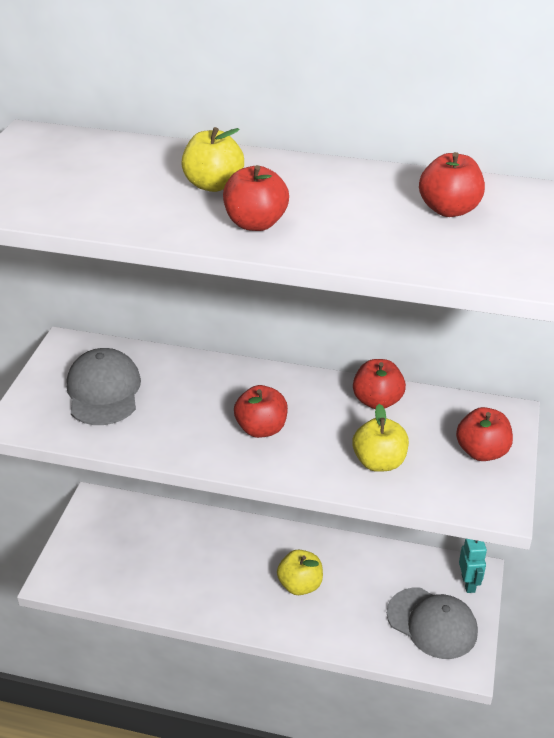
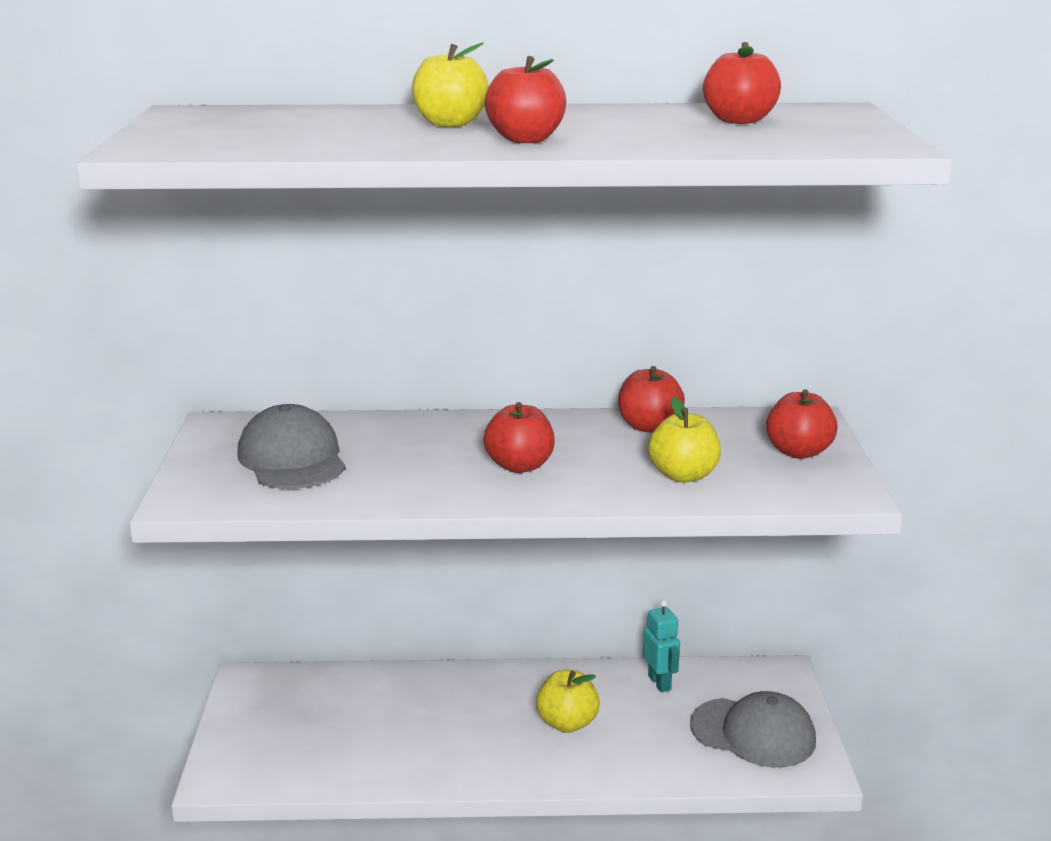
camera: 15 degrees left, 15 degrees down
turquoise robot [459,538,487,593] -> turquoise robot moved to [643,600,680,693]

